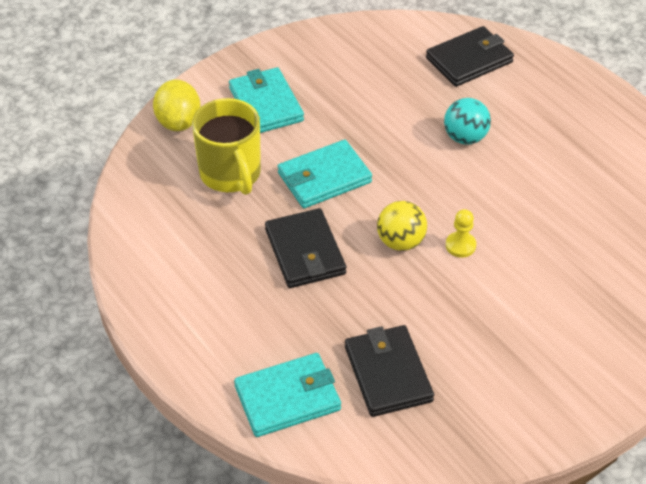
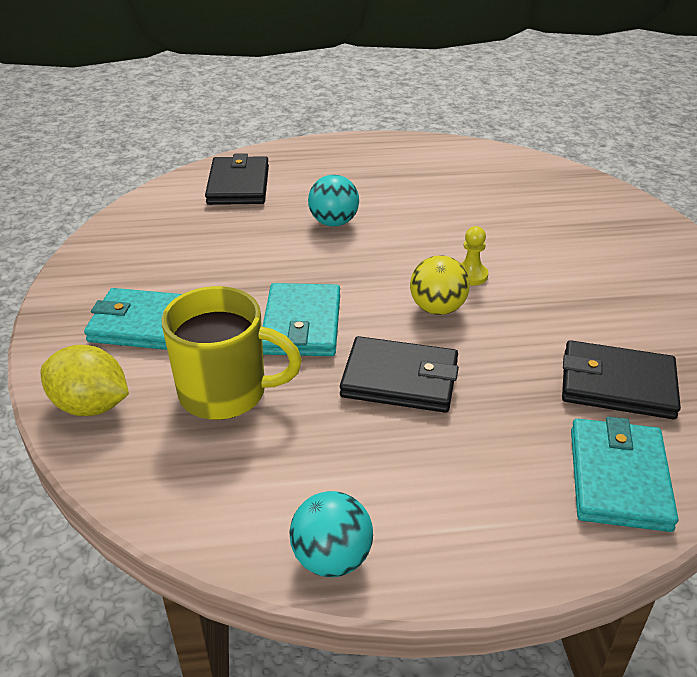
camera: 60 degrees left, 10 degrees down
none -> turquoise ball [289,491,373,577]

